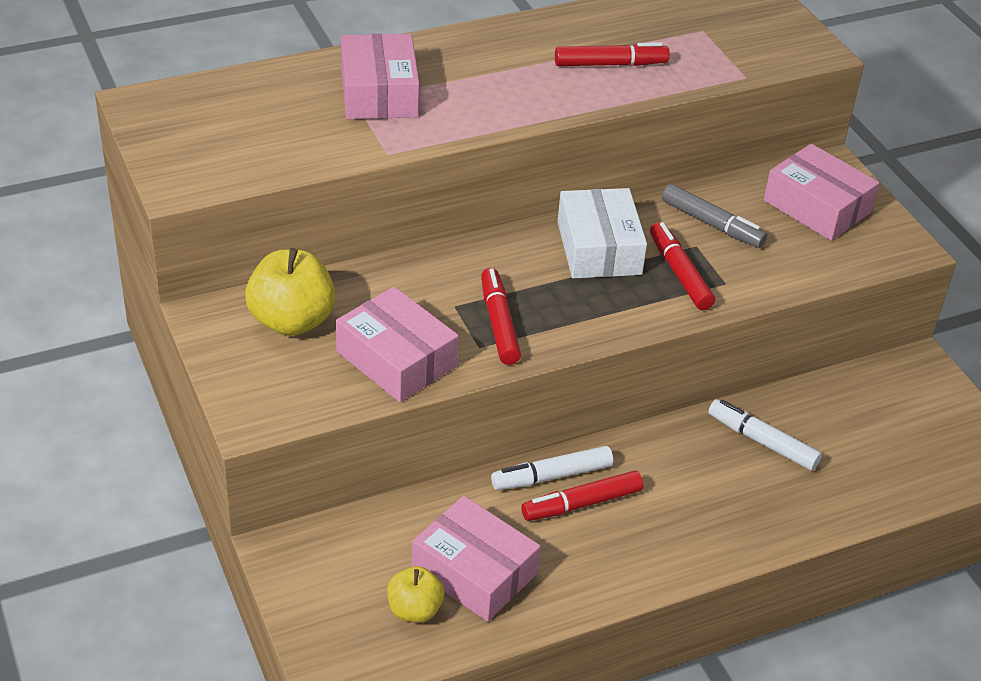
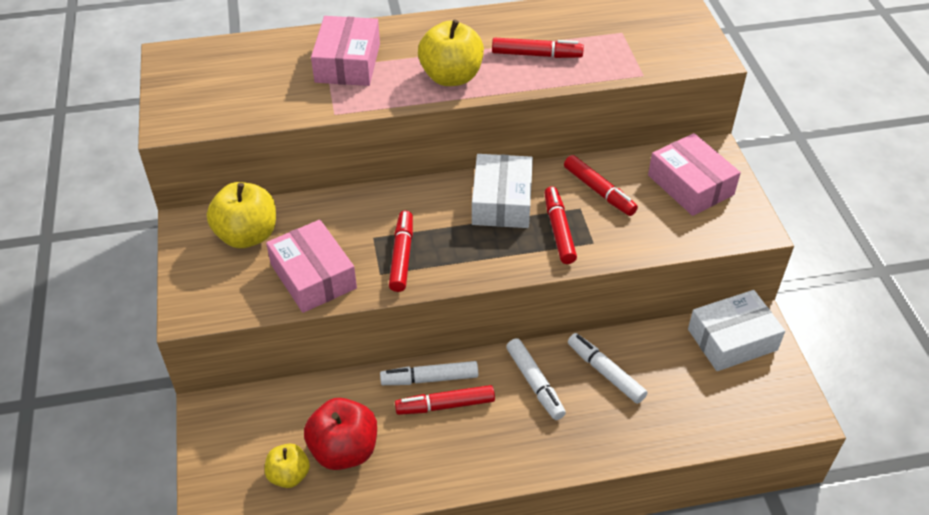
camera: 15 degrees right, 5 degrees up
pink box [412,496,540,622] -> red apple [304,398,377,470]
grey marker [662,184,767,248] -> red marker [564,155,638,216]
none -> yellow apple [418,19,484,86]
none -> white marker [506,338,566,420]
none -> white box [688,290,785,371]

